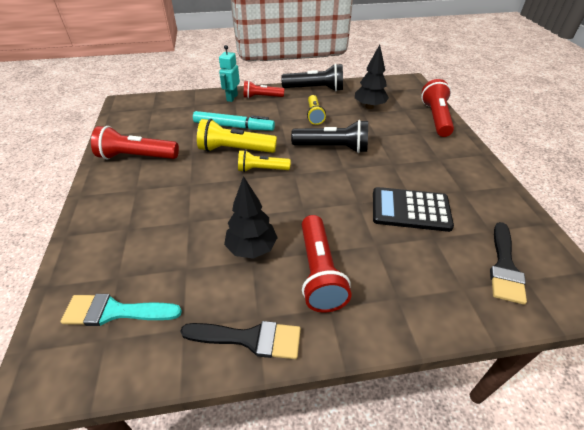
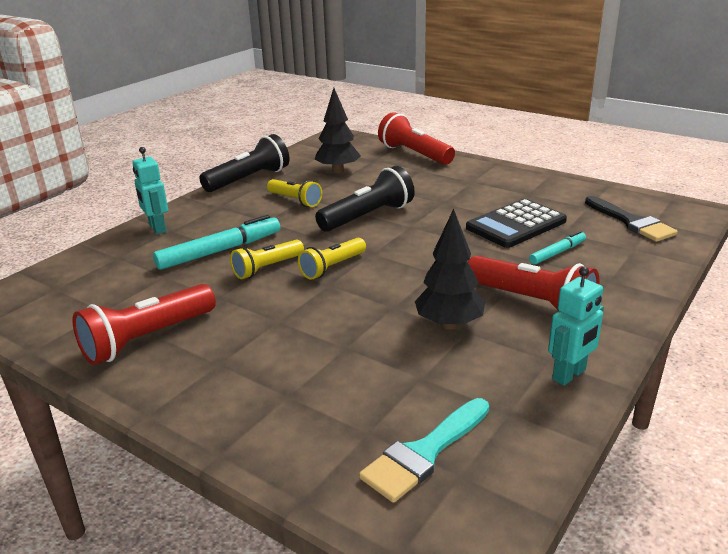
camera: 45 degrees left, 15 degrees down
black brush [180,321,301,359] -> turquoise robot [548,267,604,386]
yellow flashlight [197,119,277,153] -> yellow flashlight [230,240,304,279], size x0.64
red flashlight [244,81,284,99] -> none
none -> turquoise marker [529,231,586,264]

